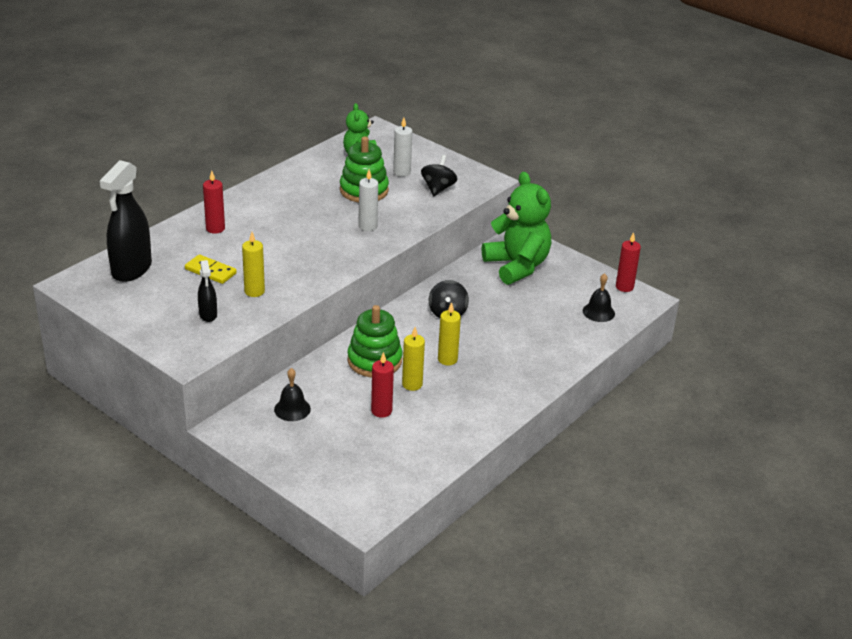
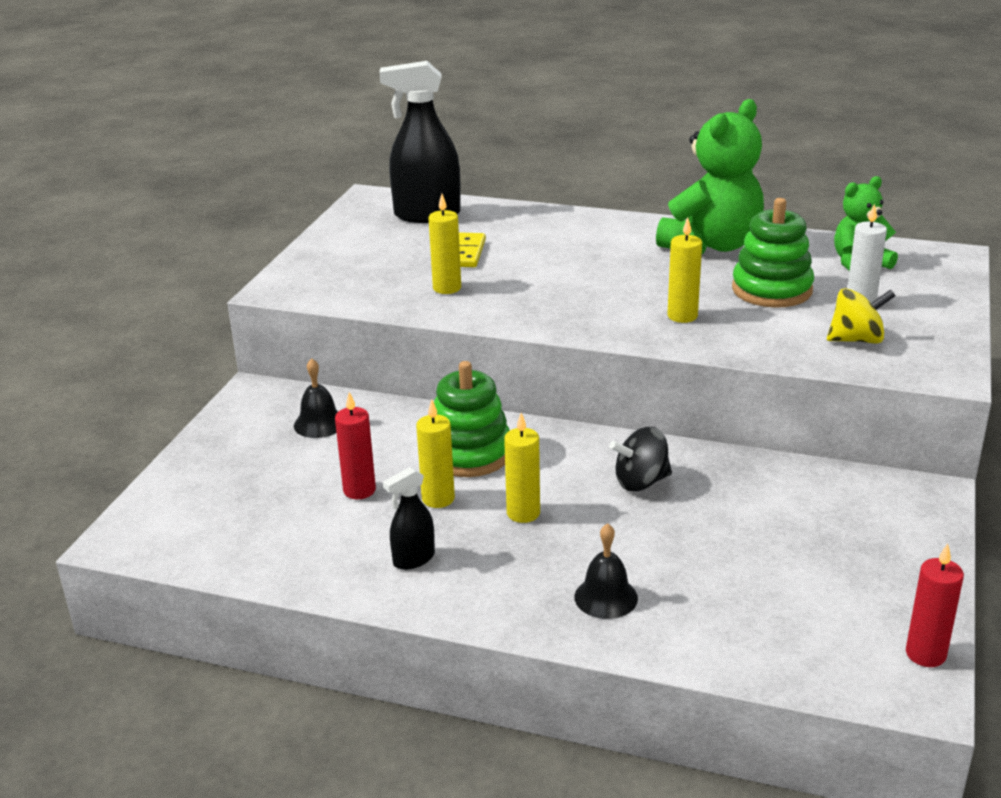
camera: 70 degrees right, 5 degrees down
black spray bottle [198,260,217,322] -> black spray bottle moved to [383,467,435,570]
red candle [203,171,225,234] -> none
white candle [359,170,378,231] -> yellow candle [667,217,702,323]
black spinning top [421,155,457,196] -> yellow spinning top [827,288,896,344]
green teddy bear [482,172,551,285] -> green teddy bear moved to [656,99,764,255]
black bell [583,273,615,322] -> black bell moved to [574,523,638,619]

